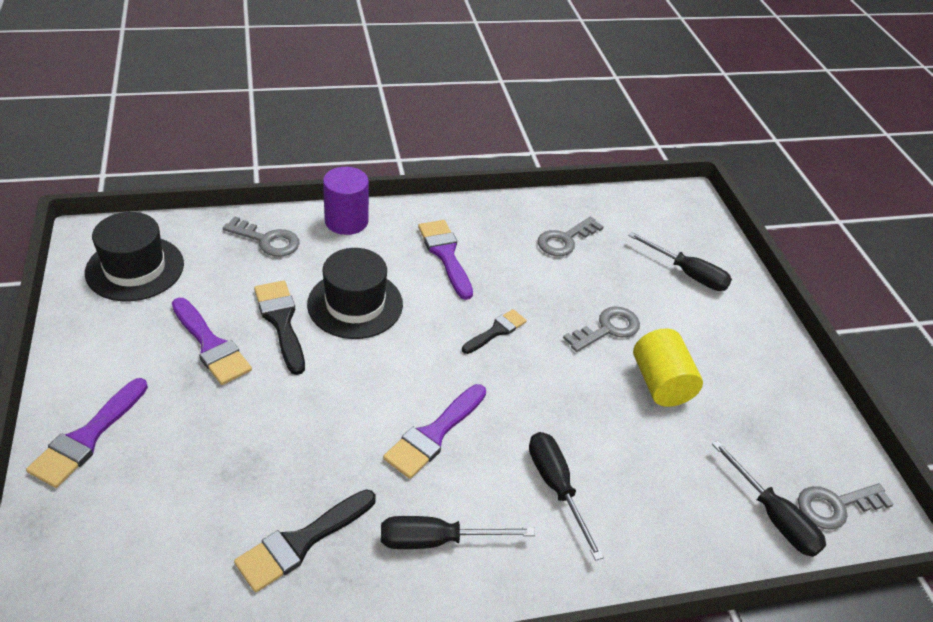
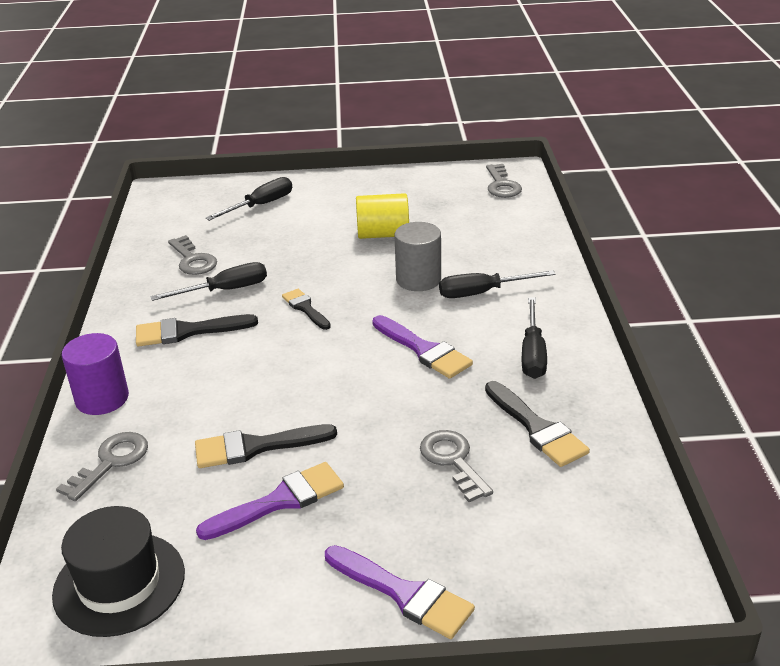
camera: 75 degrees left, 10 degrees down
black hat [307,248,403,339] -> none
purple brush [418,220,473,300] -> black brush [136,314,258,346]
grey key [563,306,640,352] -> grey key moved to [420,430,493,502]
black screwdriver [712,440,826,557] -> black screwdriver moved to [150,262,267,301]
none -> grey cylinder [394,222,441,291]

